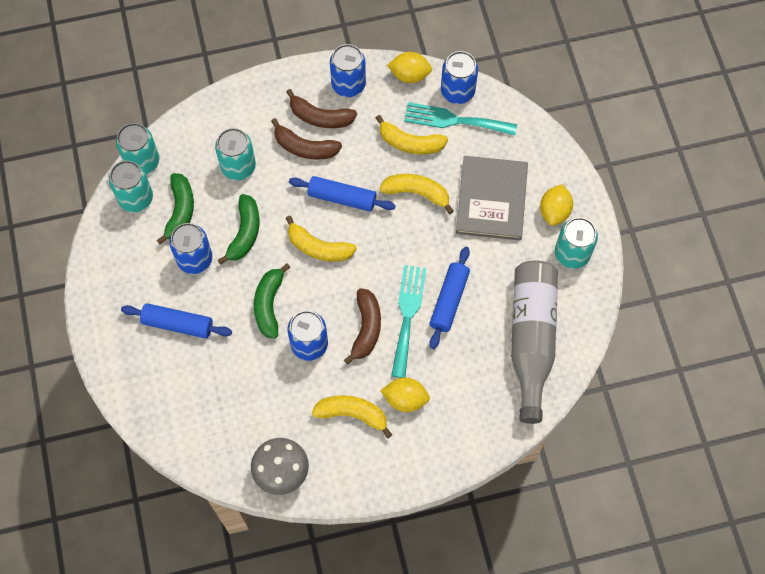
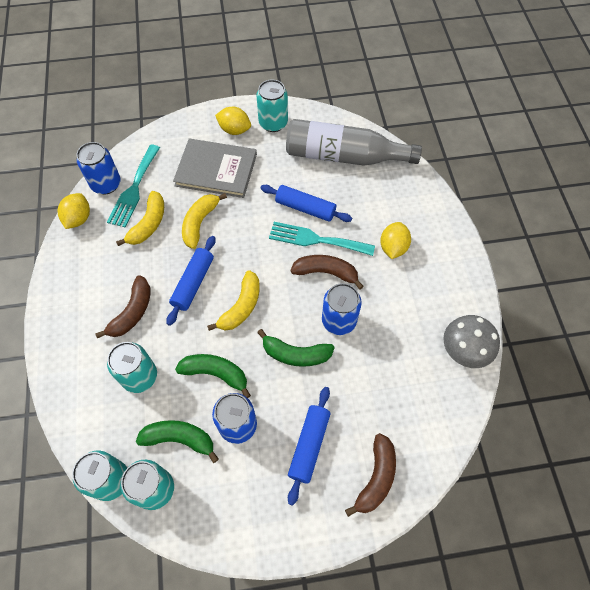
camera: 85 degrees left, 5 degrees down
brown banana [286,89,357,128] -> brown banana moved to [345,433,396,517]
yellow banana [312,395,392,438] -> none
blue can [330,44,366,97] -> none

